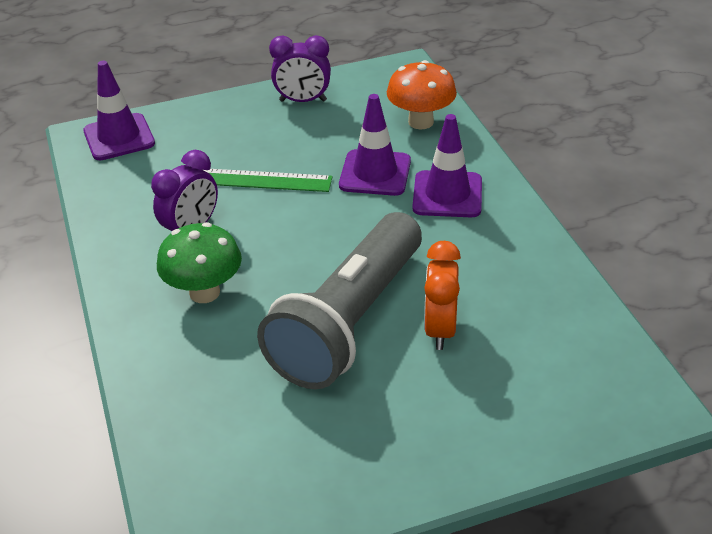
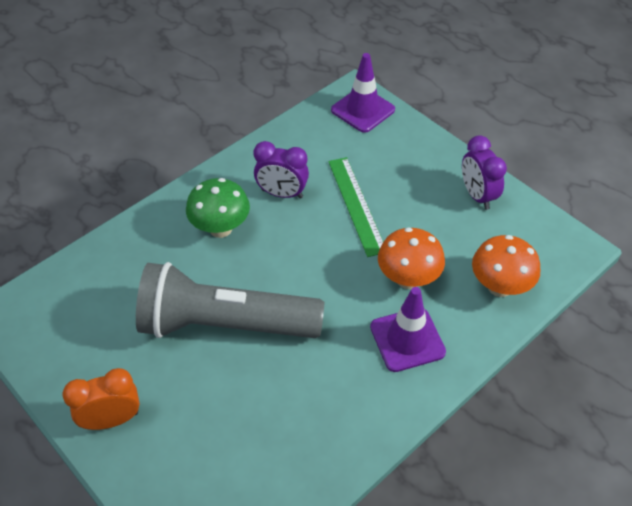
camera: 65 degrees right, 10 degrees up
purple traffic cone [339,94,411,196] -> orange mushroom [378,228,445,289]
orange clock [424,241,461,350] -> orange clock moved to [63,368,140,430]

